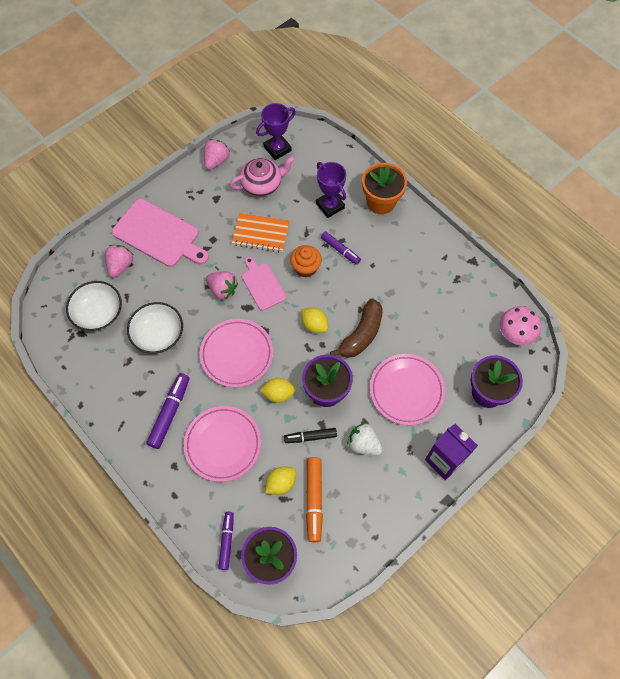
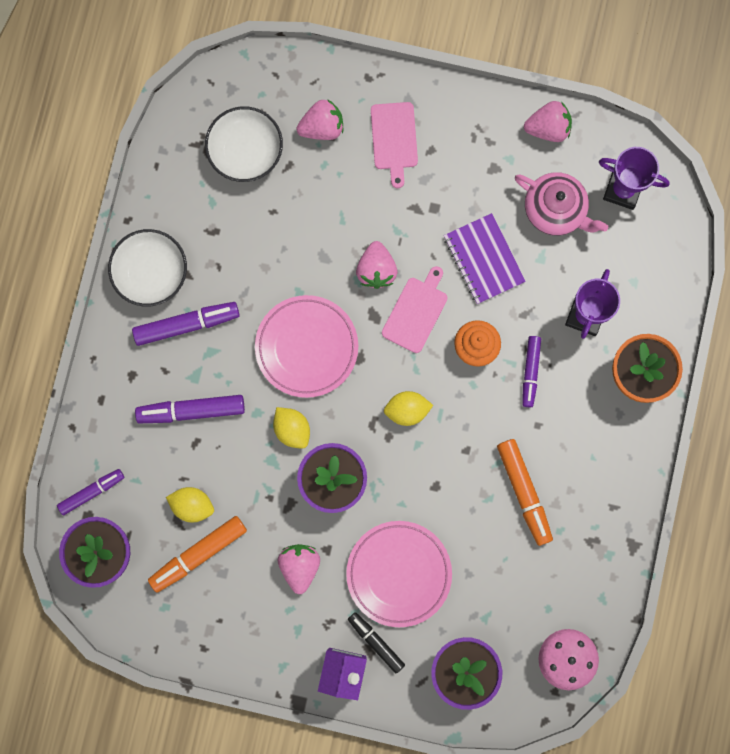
camera: 55 degrees right, 15 degrees up
pink cutting board [112,199,209,267] -> pink cutting board [371,102,418,188], size x0.58
white bowl [127,302,183,354] -> white bowl moved to [108,229,187,307]
pink plate [184,406,261,482] -> purple marker [135,395,245,423]
orange notebook [232,213,289,253] -> purple notebook [444,213,526,304]
black marker [284,428,337,443] -> black marker moved to [348,612,405,673]
yellow lemon [301,308,328,333] -> yellow lemon turned 75 degrees clockwise [384,391,433,426]
brown banana [330,298,383,358] -> none
white strawberry [347,423,383,455] -> pink strawberry [278,544,320,594]
none -> orange marker [497,439,553,546]

